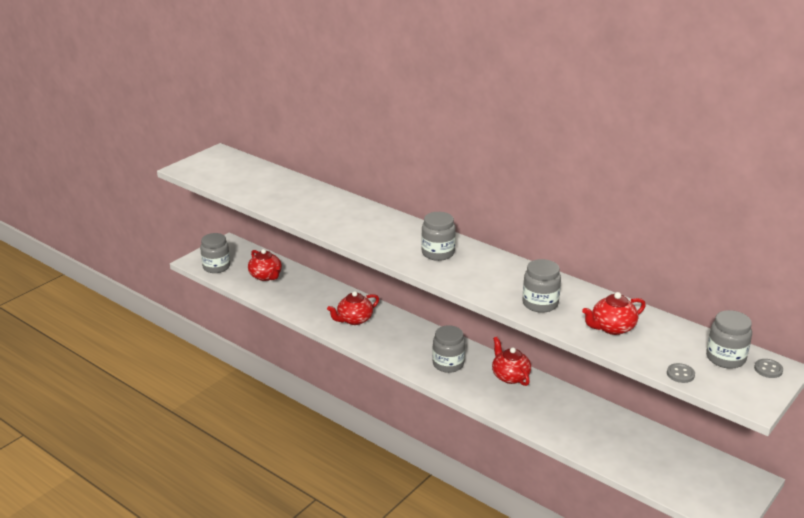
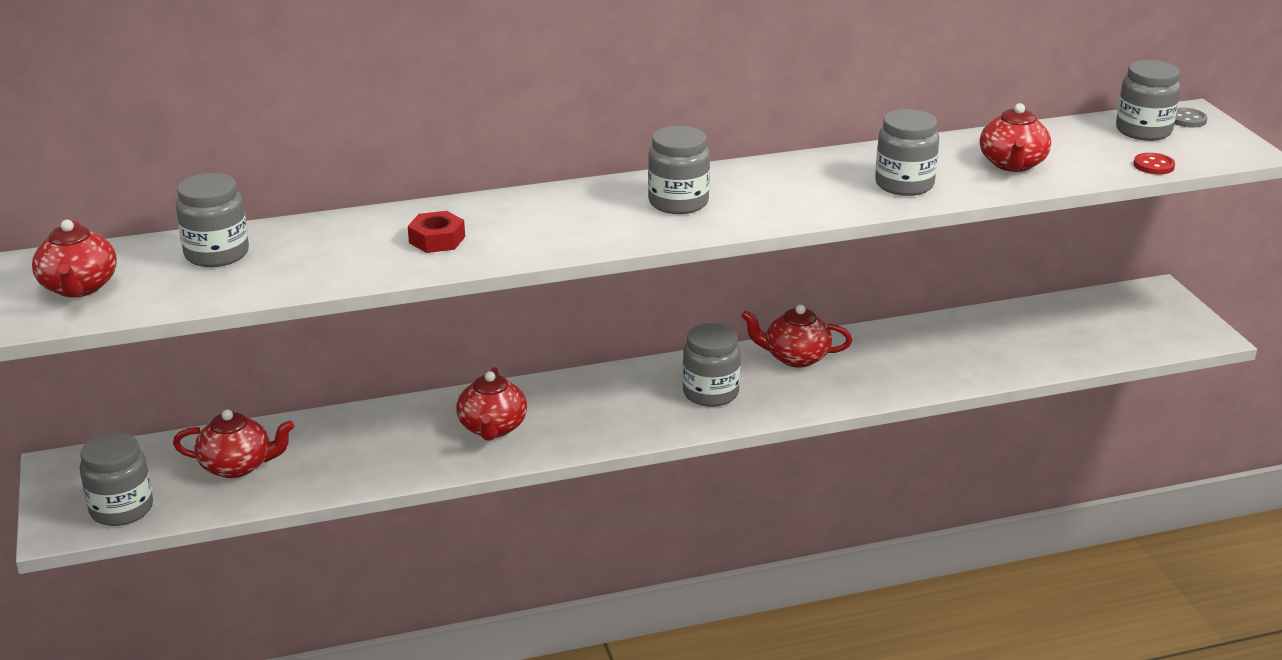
camera: 55 degrees left, 0 degrees up
grey button [667,363,695,383] -> red button [1134,153,1175,174]
none -> red teapot [32,220,117,297]
none -> grey jar [176,173,249,267]
none -> red nut [408,211,465,253]

